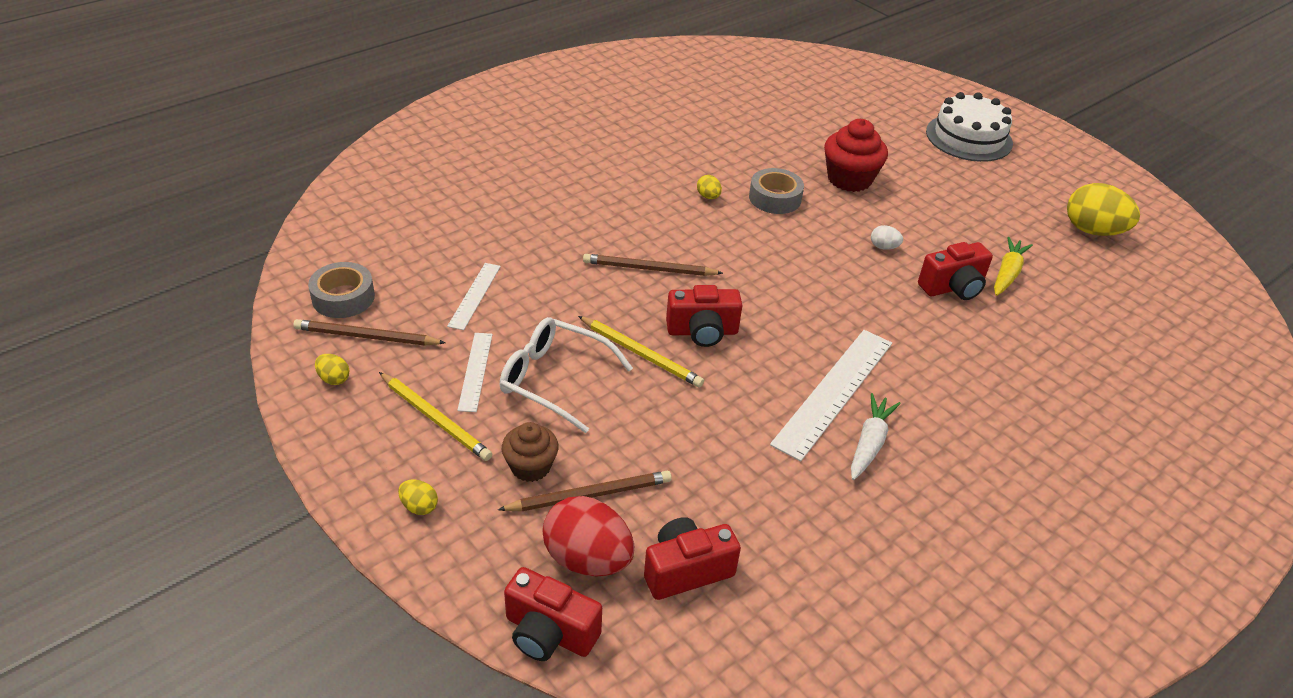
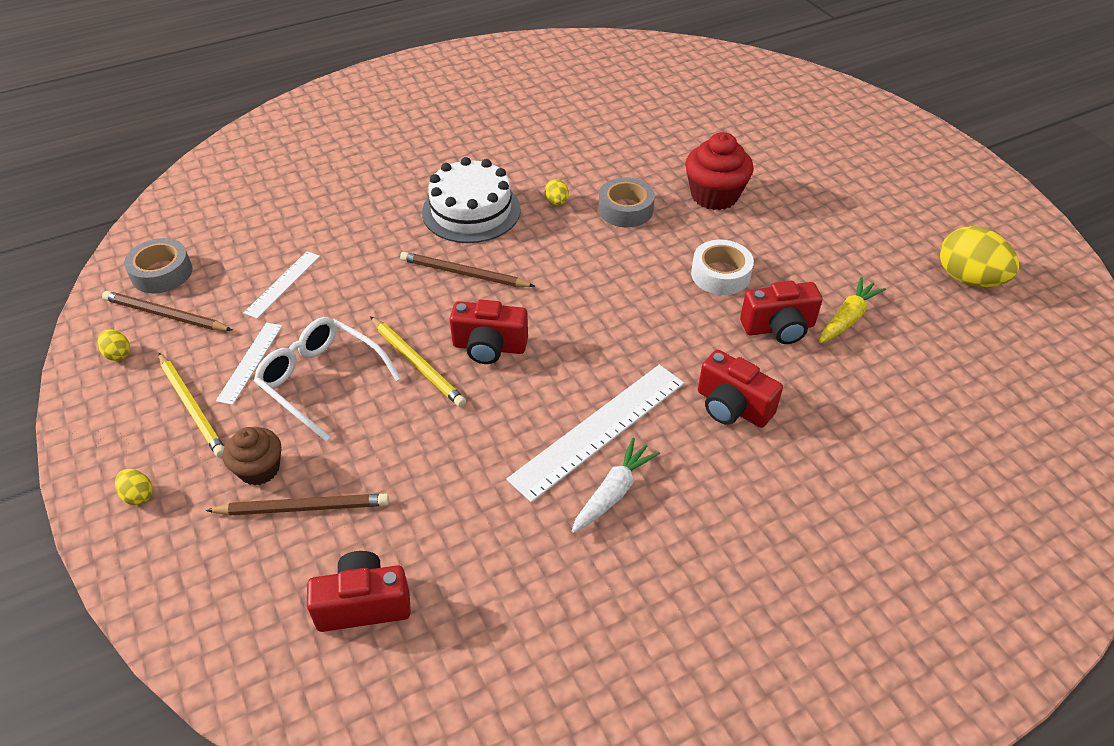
camera: 15 degrees right, 5 degrees up
red camera [504,567,602,661] -> red camera moved to [698,350,783,428]
red egg [542,496,634,577] -> none
white egg [871,225,903,250] -> white tape [691,240,754,295]
white cake [926,92,1013,162] -> white cake moved to [422,157,521,243]

